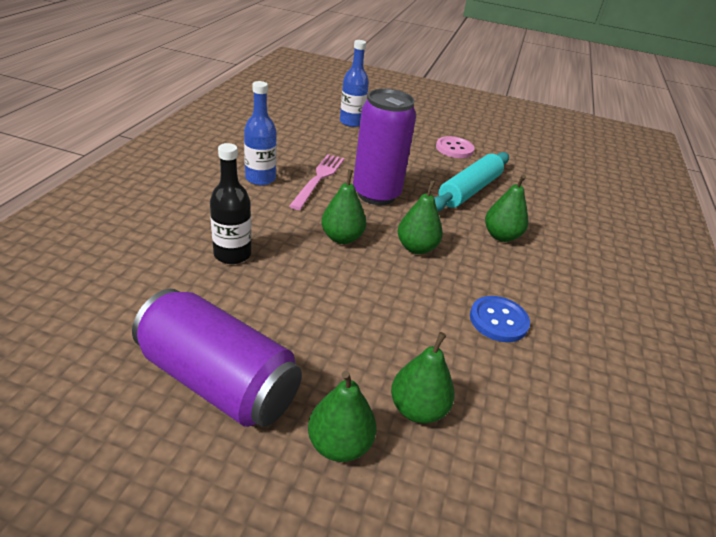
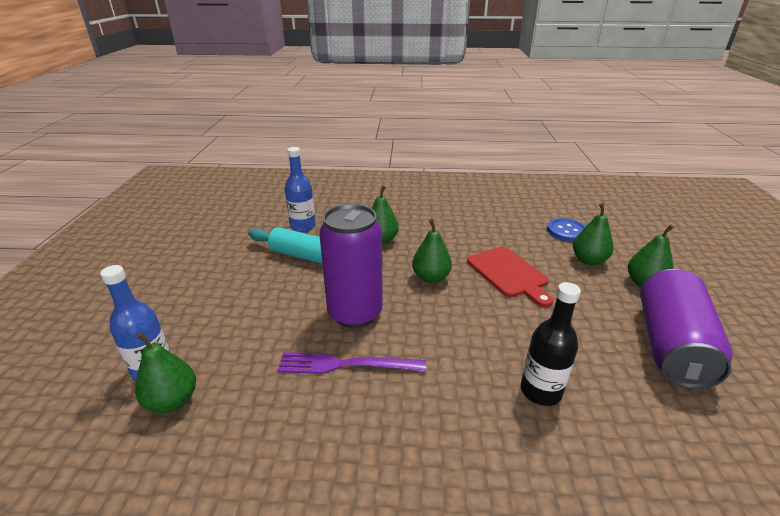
camera: 100 degrees left, 5 degrees down
blue bottle [244,81,277,185] -> blue bottle moved to [285,147,316,232]
pink fork [289,154,344,210] -> purple fork [277,352,426,374]
green pear [321,169,366,244] -> green pear moved to [135,332,196,413]
pink button [436,136,475,158] -> none
blue button [470,296,530,342] -> blue button moved to [547,218,586,242]
none -> red cutting board [467,247,553,307]

